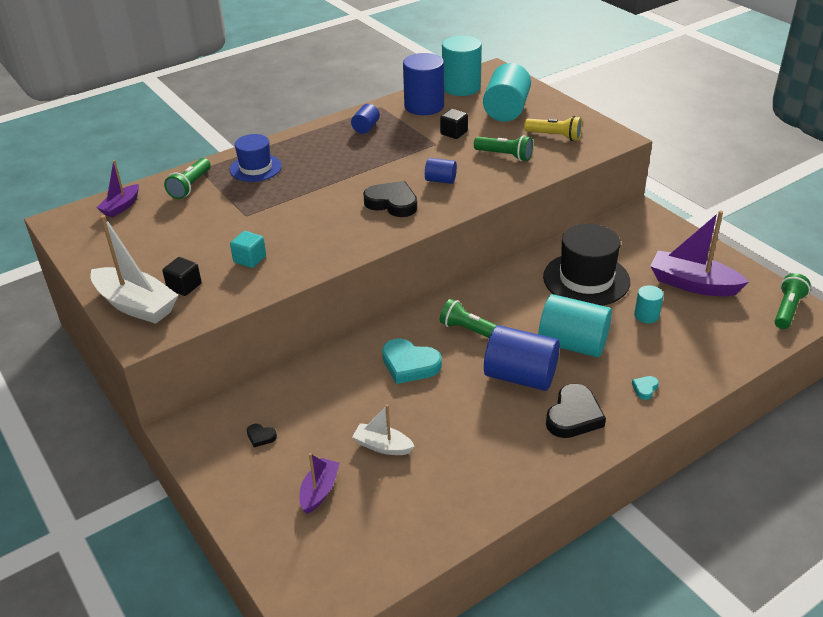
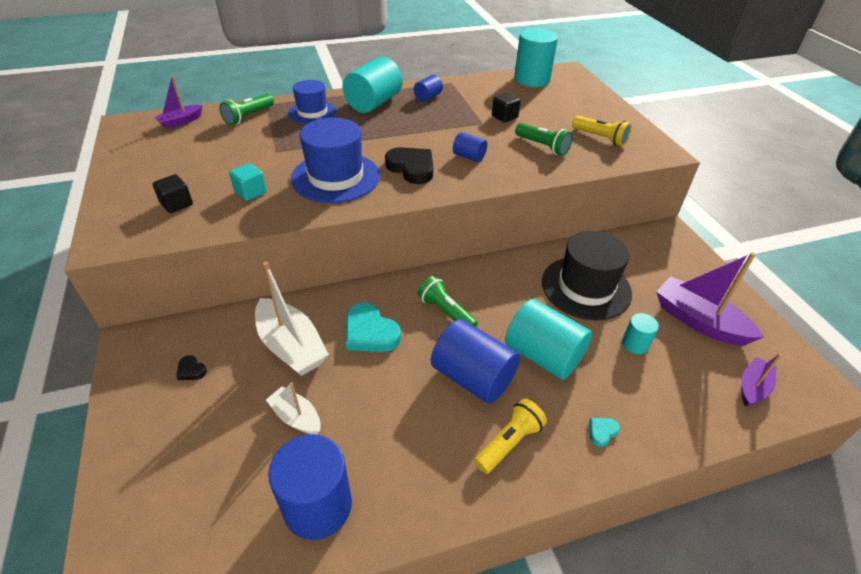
camera: 15 degrees right, 5 degrees up
white boat [90,215,178,324] -> white boat moved to [255,262,329,376]
purple boat [299,453,340,514] -> purple boat moved to [742,353,782,407]
blue cylinder [403,53,444,115] -> blue cylinder moved to [268,434,352,540]
turquoise cylinder [483,63,531,122] -> turquoise cylinder moved to [342,57,402,113]
black heart [546,384,606,438] -> yellow flashlight [474,399,547,474]
green flashlight [775,273,811,329] -> none
none -> blue hat [291,118,380,203]

